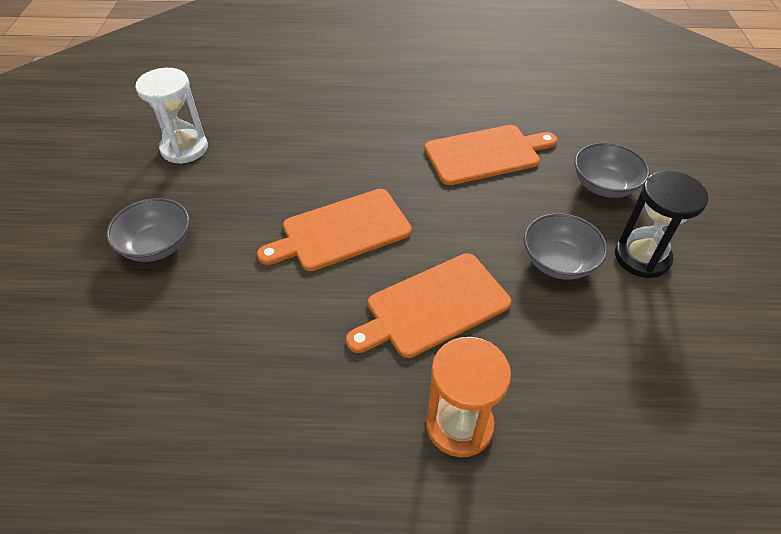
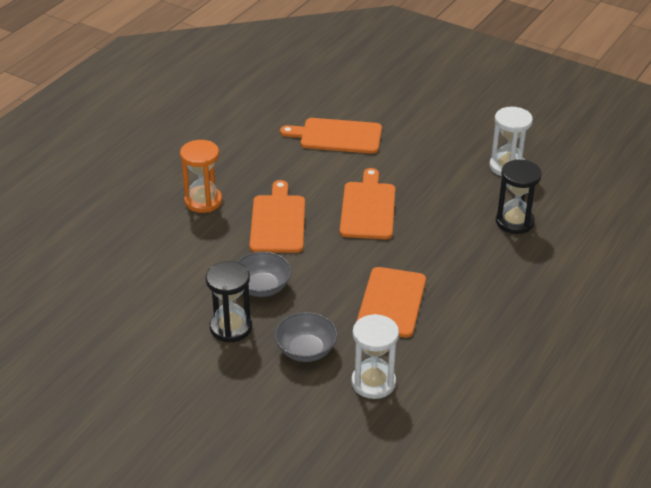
camera: 120 degrees right, 10 degrees down
grey bowl [106,198,189,262] -> none
none -> orange cutting board [280,118,382,154]
none -> white hourglass [351,314,399,399]
none -> black hourglass [496,160,542,234]

